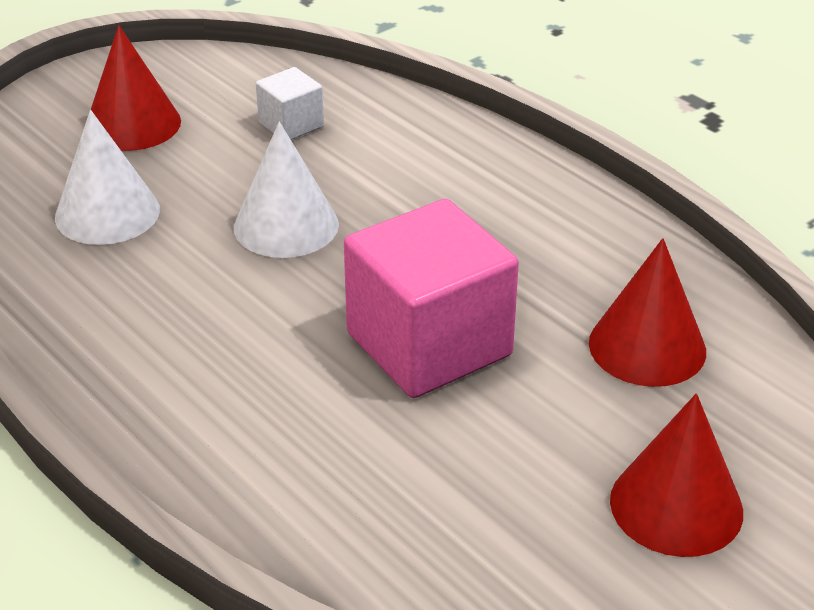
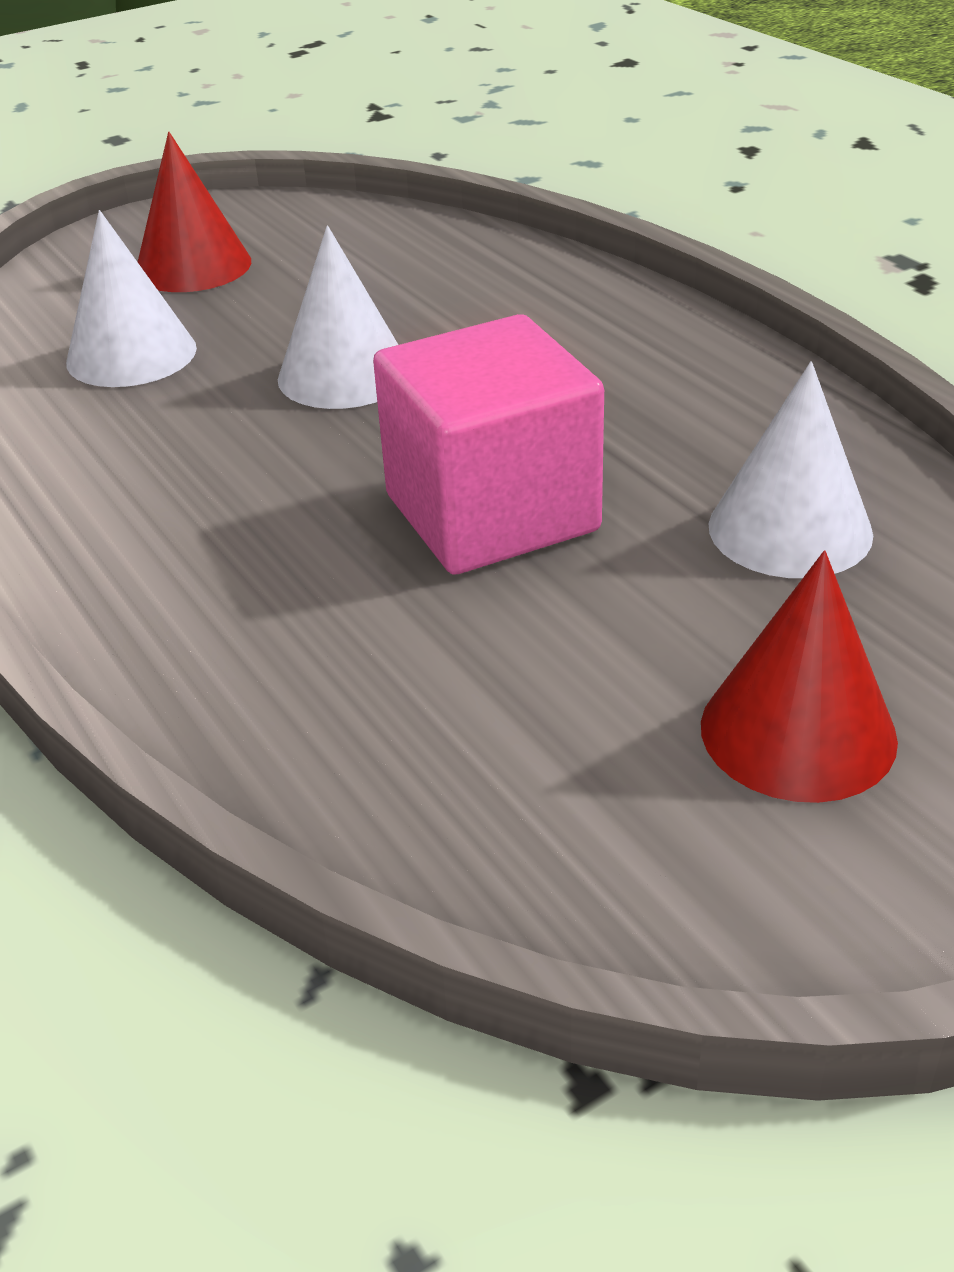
camera: 10 degrees right, 0 degrees up
white cube [256,67,324,140] -> none
red cone [589,238,706,387] -> white cone [708,361,873,578]

